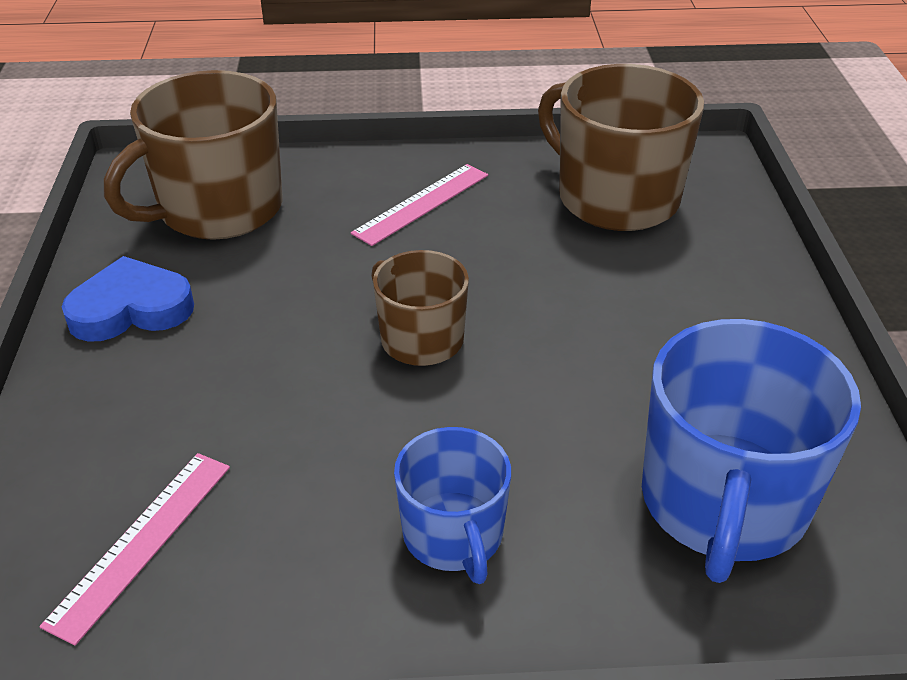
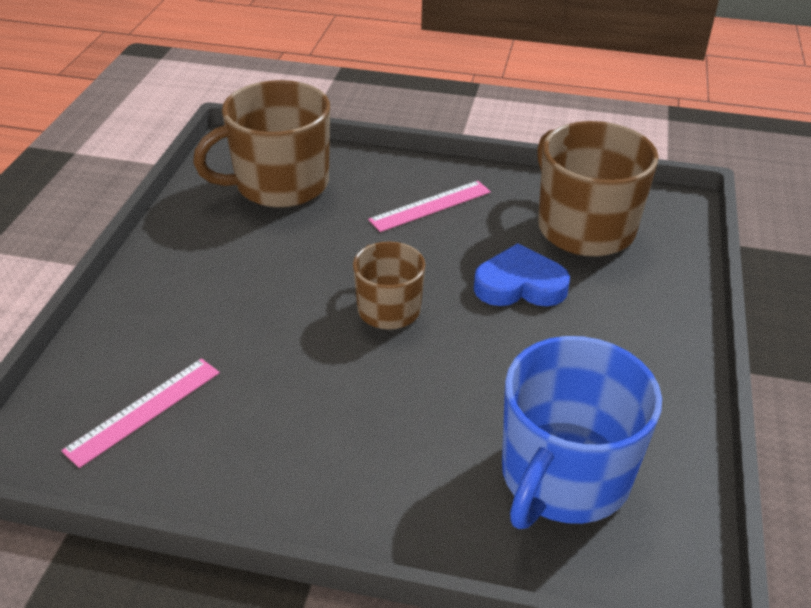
camera: 15 degrees right, 0 degrees up
blue heart [62,256,194,342] -> blue heart moved to [474,243,570,306]
blue mug [394,427,511,584] -> none

